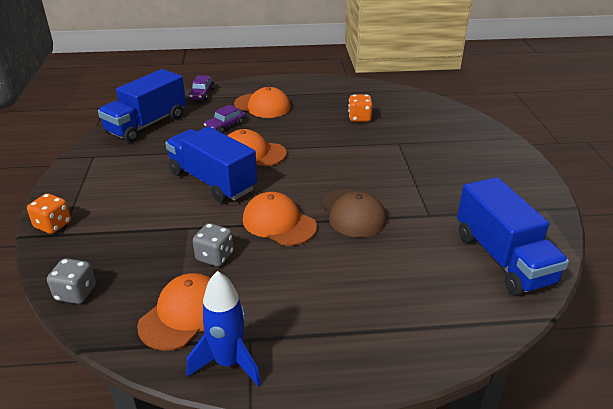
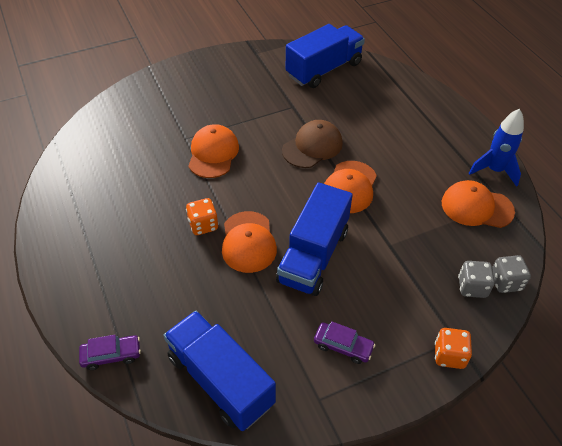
camera: 110 degrees left, 15 degrees up
blue truck [98,69,186,143] -> blue truck turned 150 degrees counterclockwise [163,311,276,431]
grey dice [193,223,233,267] -> grey dice moved to [458,261,495,298]
purple car [204,105,246,133] -> purple car moved to [314,321,375,364]
orange cap [234,87,291,118] -> orange cap moved to [188,124,239,178]
orange dice [348,95,373,122] -> orange dice moved to [186,198,218,235]

